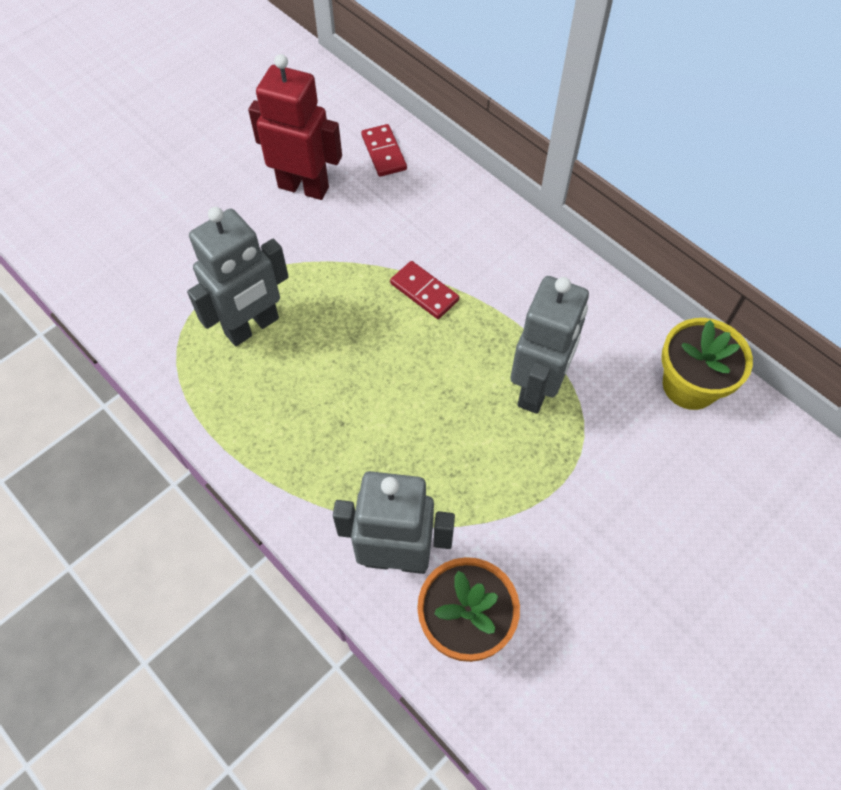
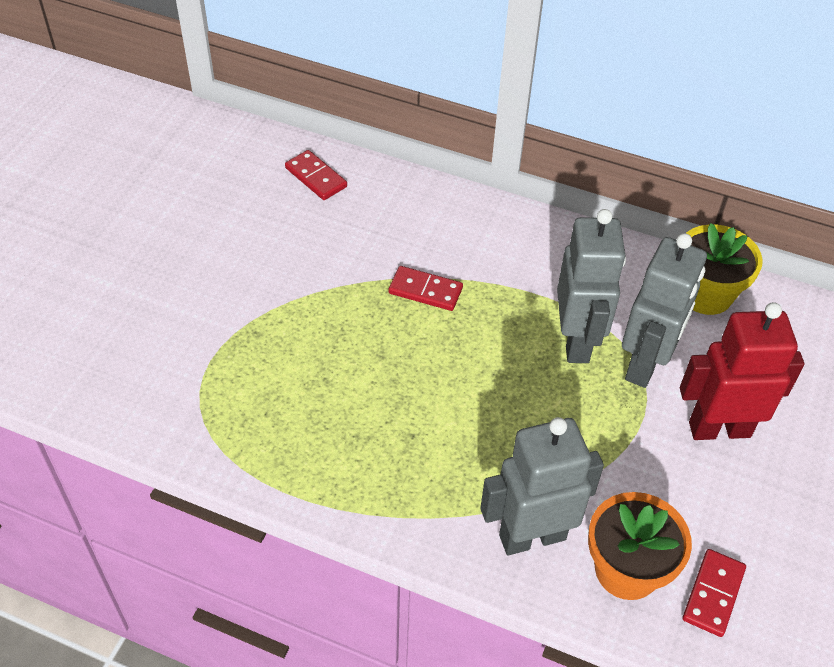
camera: 25 degrees left, 10 degrees down
grey robot [187,207,289,346] -> grey robot moved to [622,233,707,388]
red robot [248,54,342,200] -> red robot moved to [680,302,804,440]
none -> red domino [683,549,746,637]

